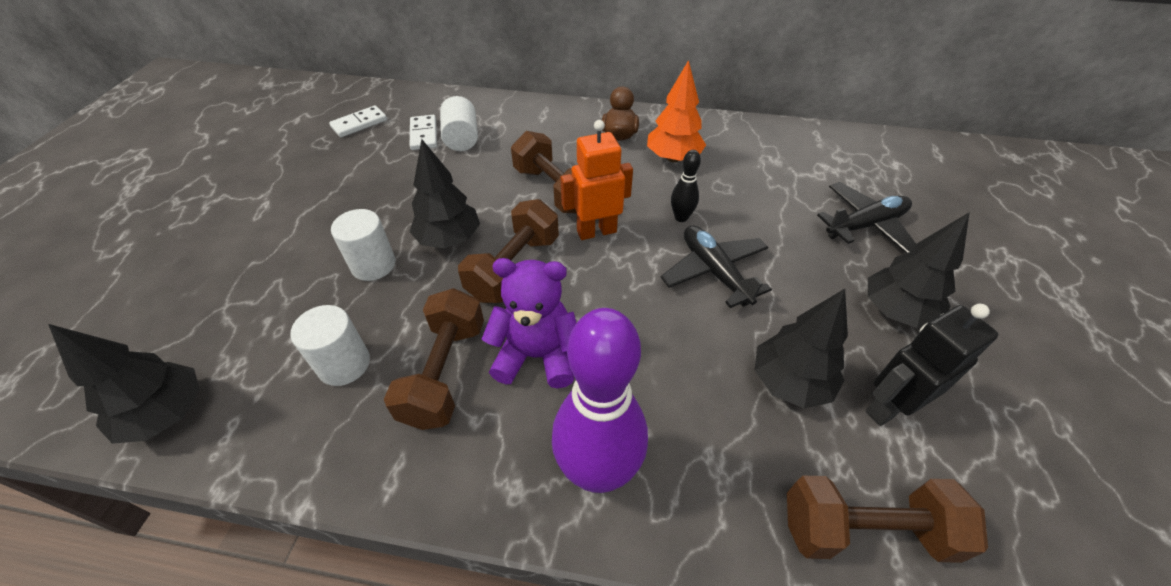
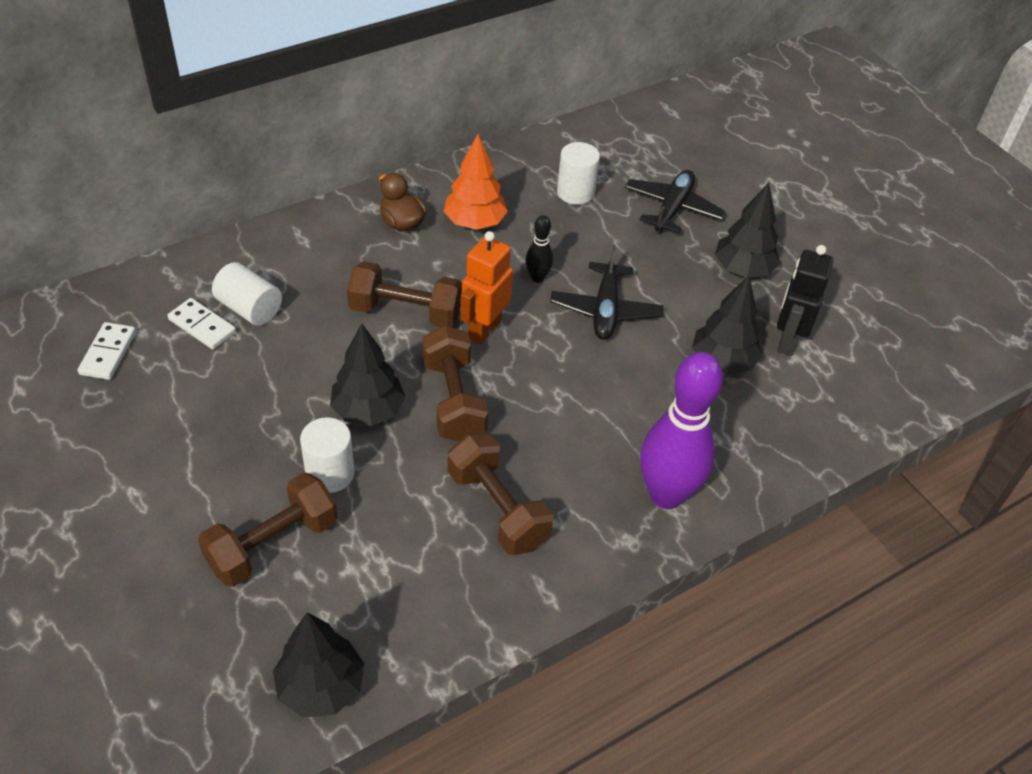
camera: 45 degrees left, 0 degrees up
white cylinder [290,305,370,386] -> white cylinder moved to [557,142,600,205]
purple teddy bear [482,258,576,388] -> none
black plane [661,225,772,308] -> black plane turned 105 degrees counterclockwise [550,245,664,340]
brown dumbbell [787,476,988,563] -> brown dumbbell moved to [198,472,337,587]

